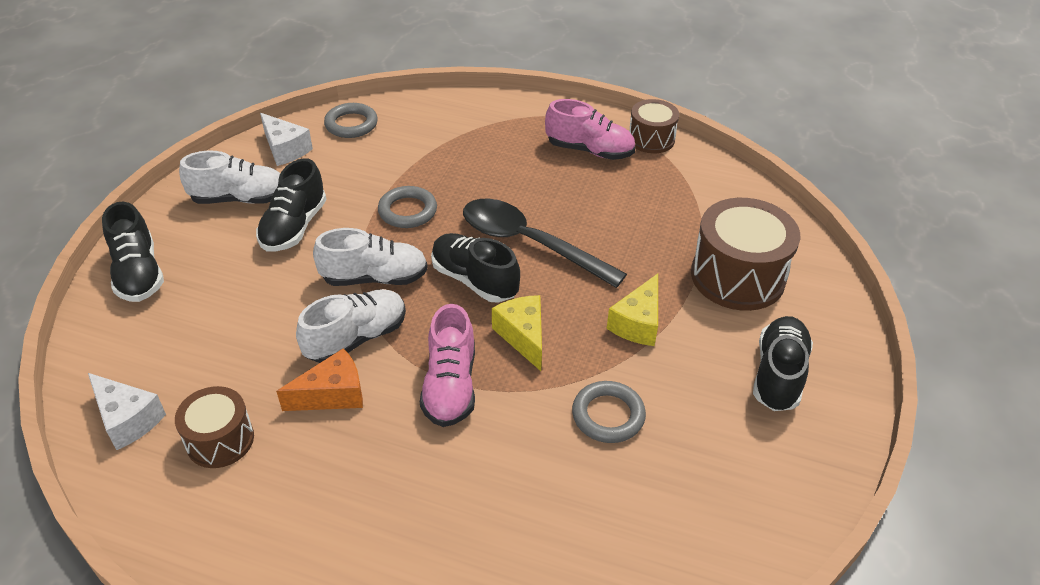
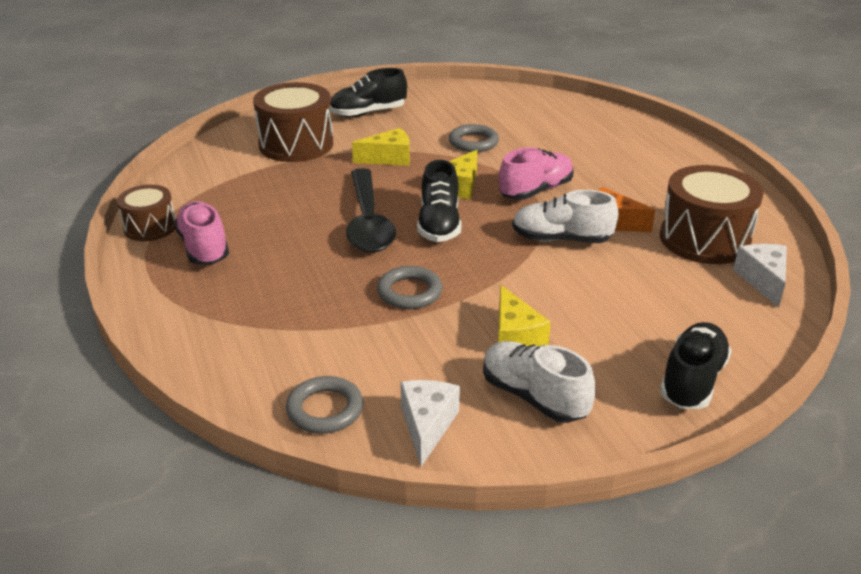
camera: 130 degrees left, 10 degrees down
brown drum [175,386,254,468] -> brown drum [660,165,764,264], size x1.70
black shoe [256,158,327,251] -> yellow cheese [498,285,551,346]
white shoe [313,228,428,286] -> none

